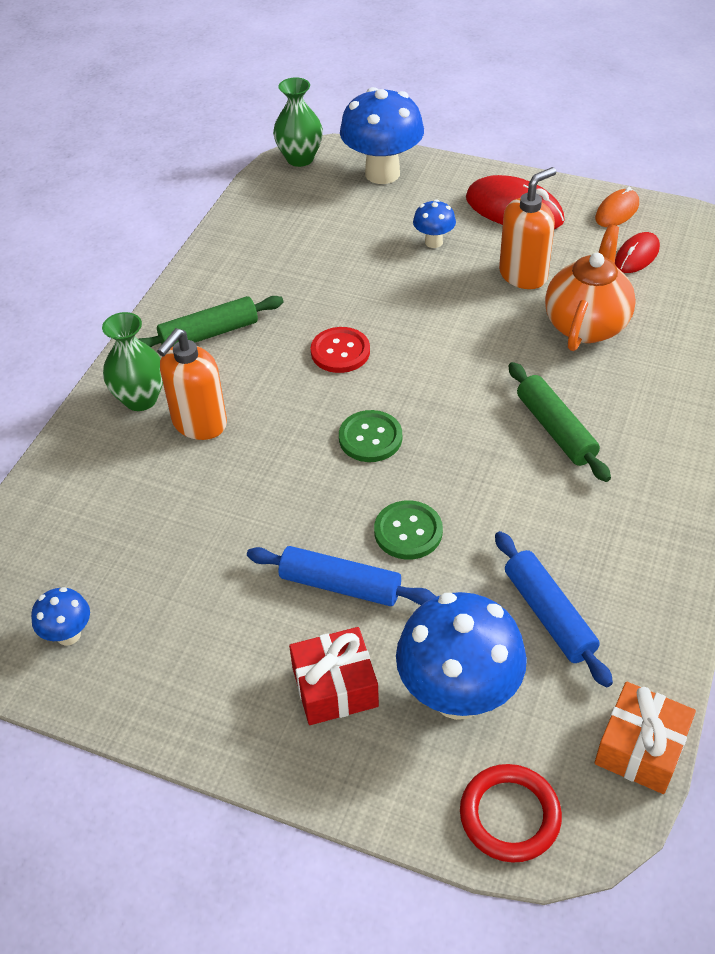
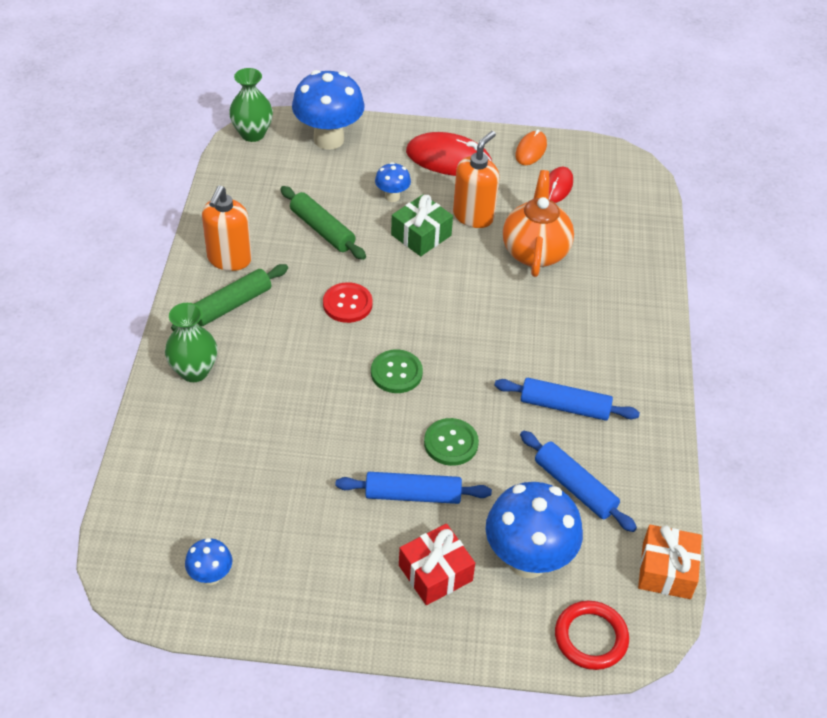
camera: 20 degrees left, 0 degrees up
orange soap dispenser [157,328,227,440] -> orange soap dispenser moved to [202,186,252,271]
green rolling pin [508,362,611,482] -> green rolling pin moved to [280,186,366,260]
none -> green gift [391,194,453,256]
none -> blue rolling pin [494,378,640,421]

